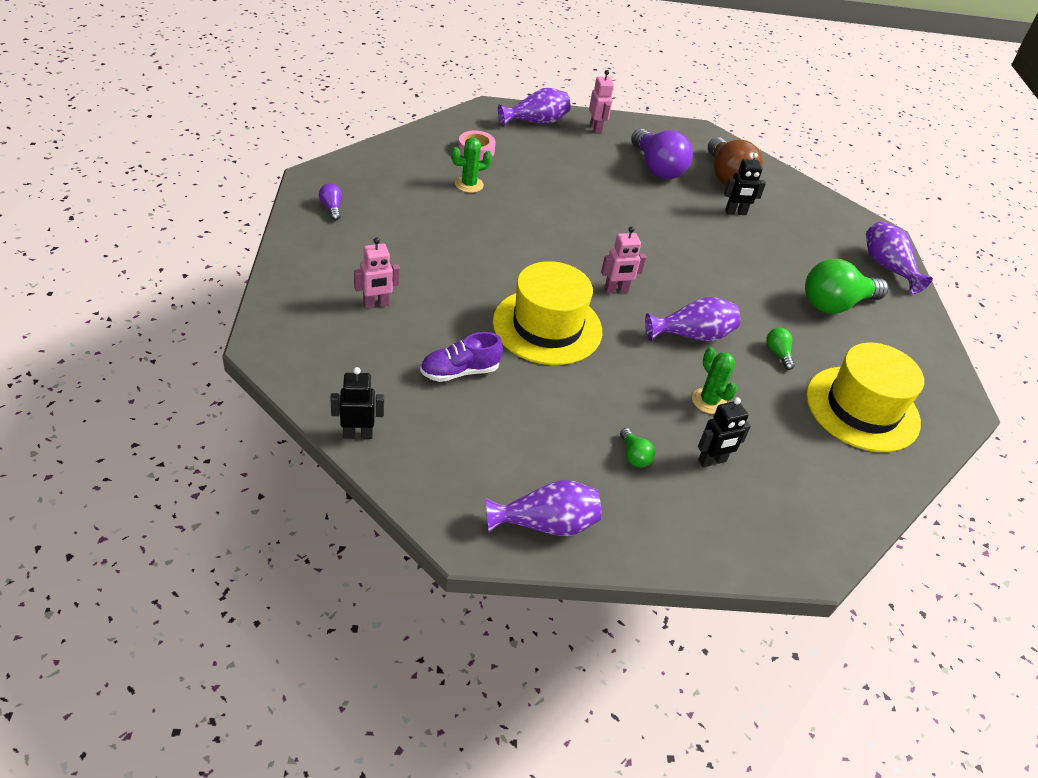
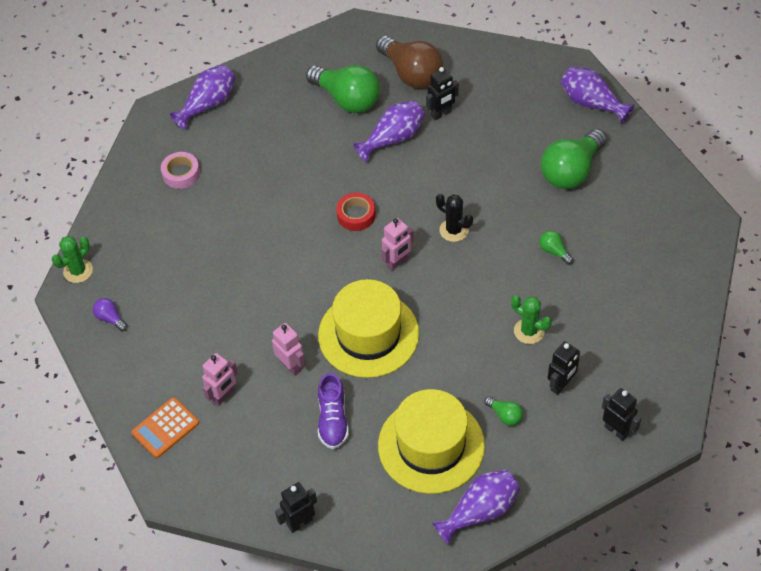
camera: 20 degrees left, 10 degrees up
purple shoe [420,332,503,382] -> purple shoe turned 45 degrees counterclockwise [318,373,349,449]
green cactus [451,137,492,193] -> green cactus moved to [52,236,93,283]
pink robot [589,70,614,134] -> pink robot moved to [272,323,305,376]
purple light bulb [631,129,693,179] -> green light bulb [306,65,380,113]
purple vase [645,297,740,342] -> purple vase moved to [353,100,425,162]
yellow hat [806,343,924,452] -> yellow hat moved to [378,389,485,494]
none -> orange calculator [131,397,199,458]
none -> red tape [336,193,376,231]
none -> black cactus [436,194,473,242]
none -> black robot [602,388,641,441]

